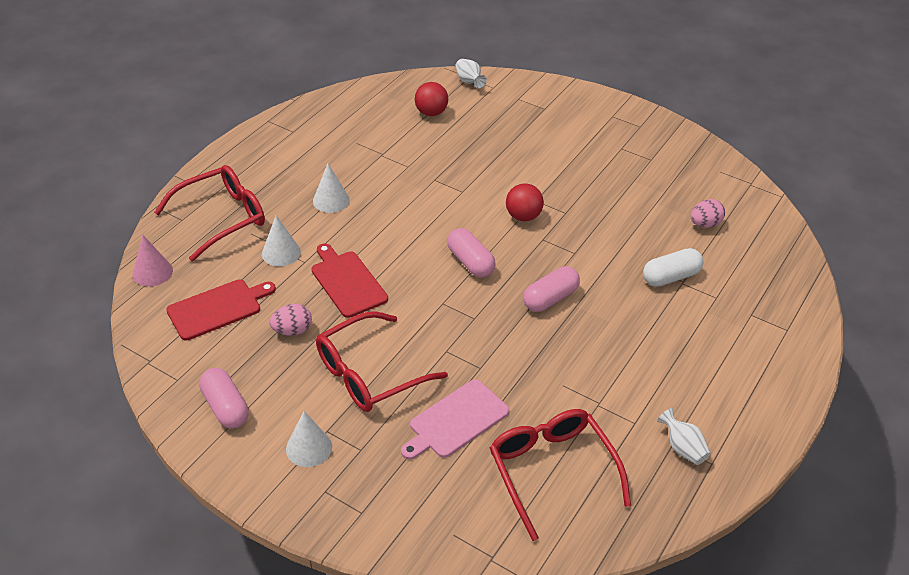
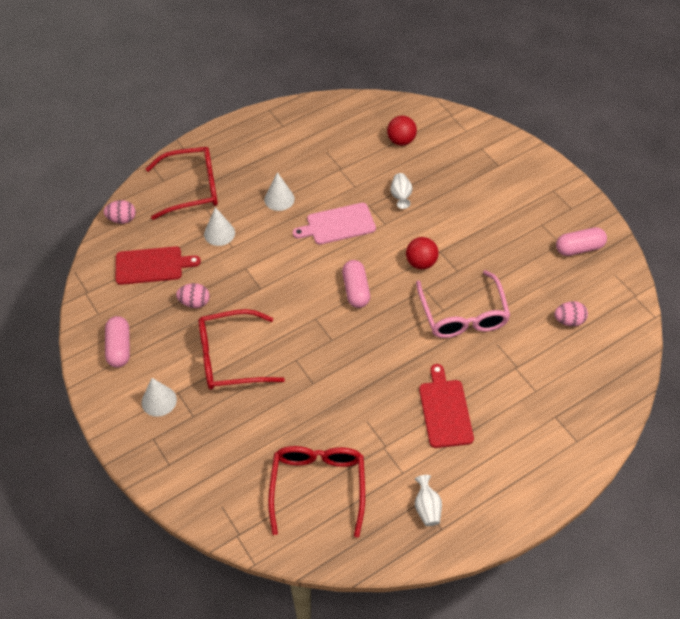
camera: 25 degrees right, 10 degrees up
pink cone [133,234,173,287] -> pink egg [104,200,136,224]
red cutting board [312,243,388,318] -> red cutting board moved to [419,364,474,448]
pink cutting board [401,379,510,460] -> pink cutting board moved to [293,203,376,245]
white vase [455,59,487,88] -> white vase moved to [391,173,412,209]
pink capsule [523,266,580,312] -> pink capsule moved to [556,227,607,256]
white capsule [643,248,704,287] -> none
none -> pink glasses [416,270,510,338]

